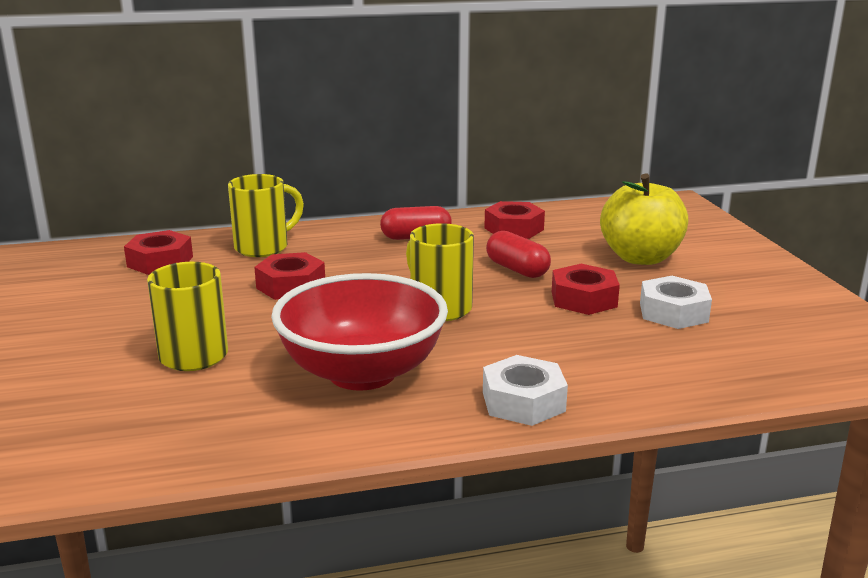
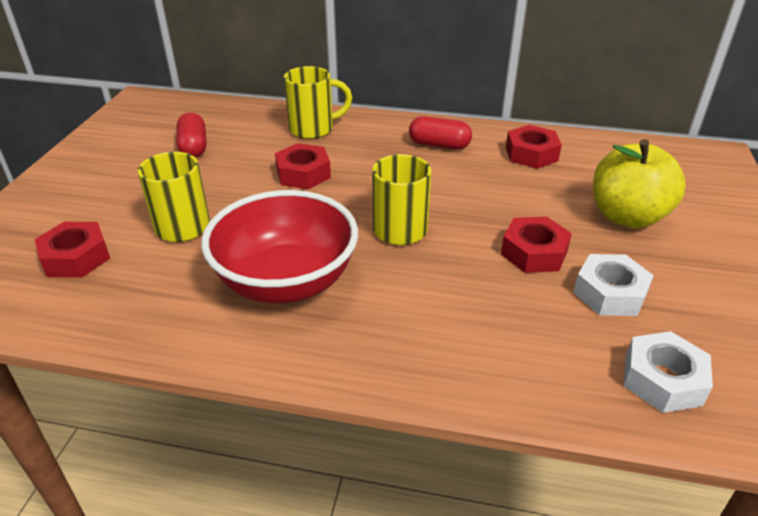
camera: 25 degrees right, 15 degrees up
red nut [124,230,193,275] -> red nut moved to [35,222,110,278]
white nut [483,355,568,426] -> white nut moved to [624,331,713,413]
red capsule [486,231,551,278] -> red capsule moved to [176,113,206,157]

